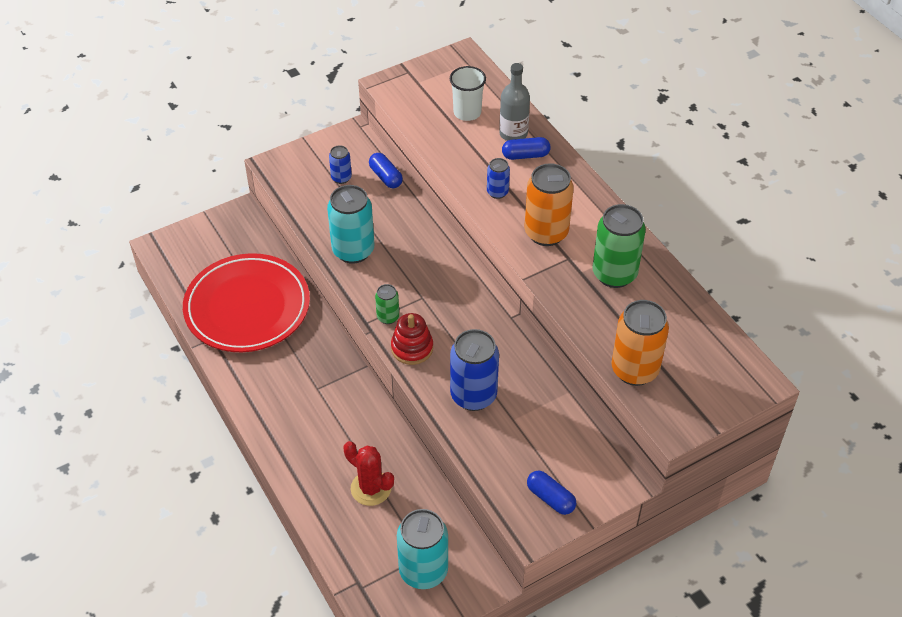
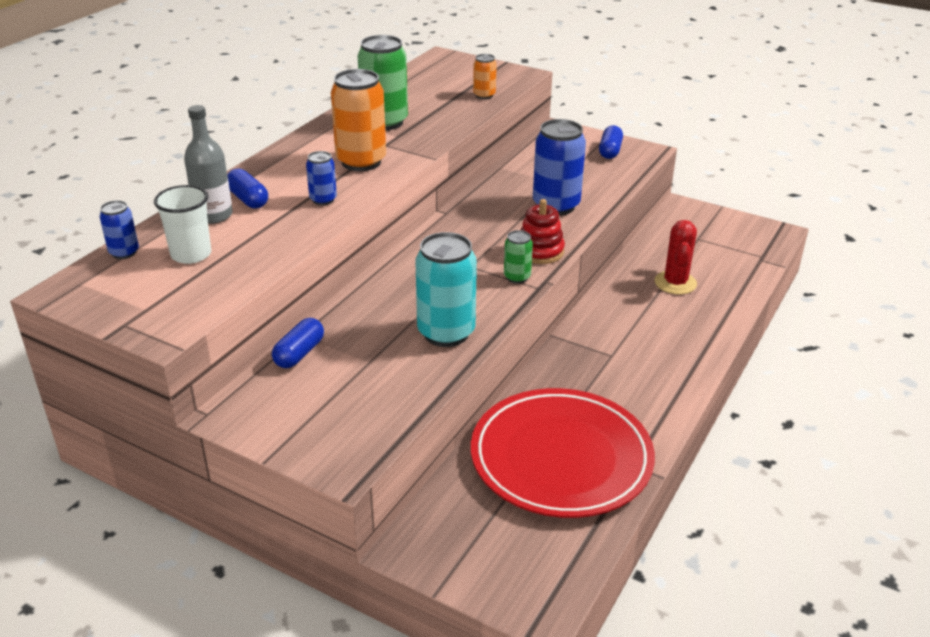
camera: 120 degrees left, 15 degrees down
blue can [329,145,352,184] -> blue can moved to [99,200,139,259]
turquoise can [397,509,448,589] -> none
orange can [611,300,669,386] -> orange can [473,54,497,99], size x0.51

